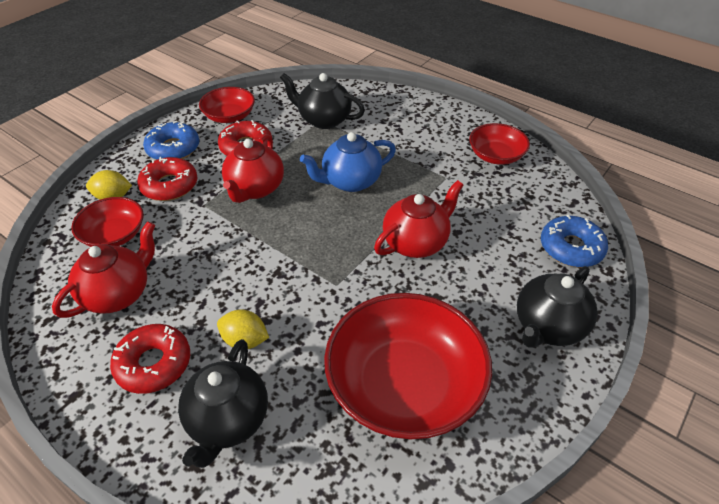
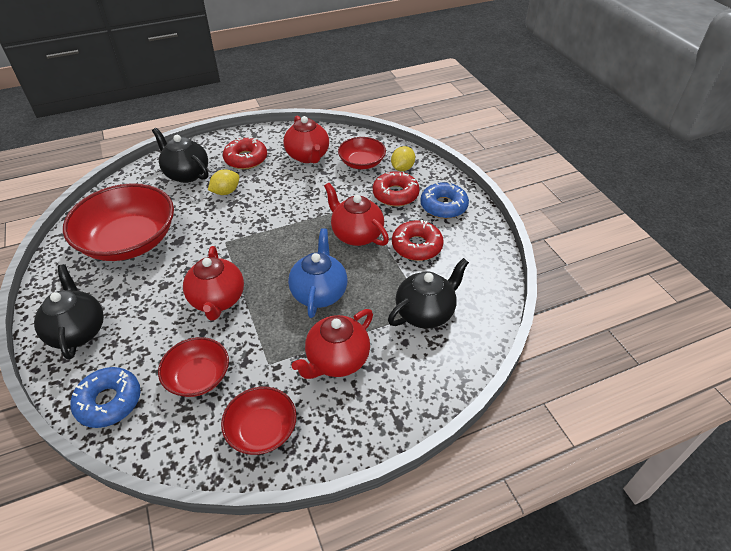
camera: 120 degrees right, 0 degrees up
red bowl [199,87,255,123] -> red bowl moved to [158,337,229,397]
none -> red teapot [292,309,373,379]

